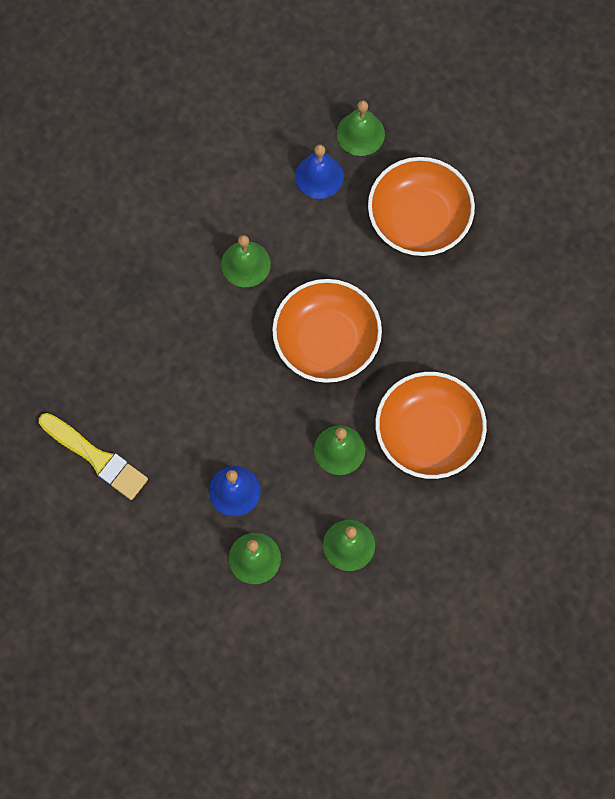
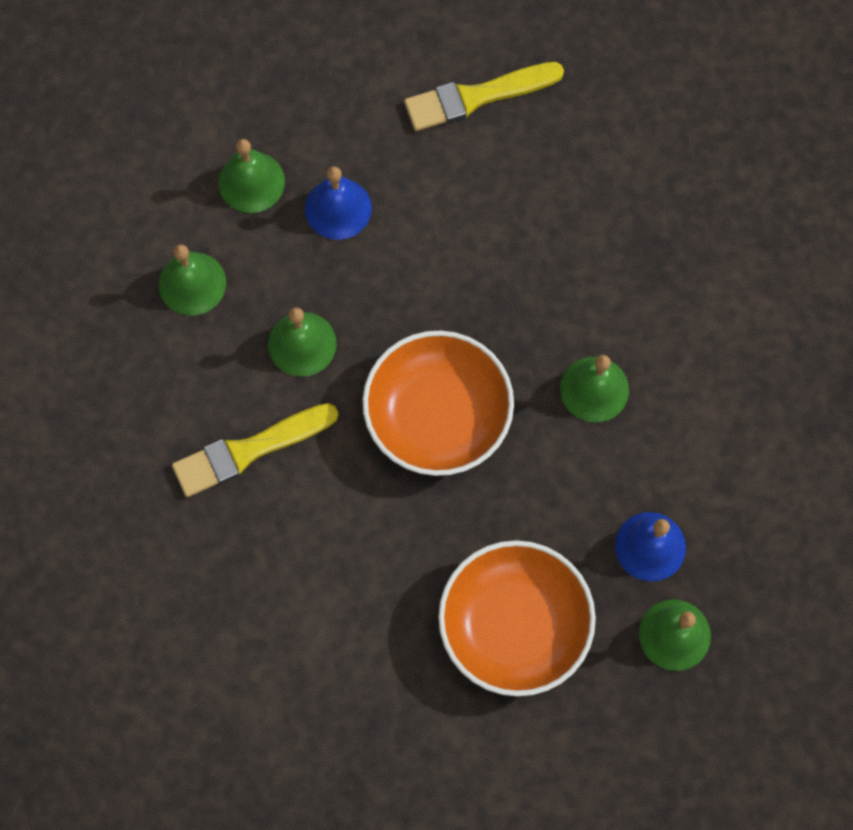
camera: 125 degrees right, 0 degrees up
orange bowl [375,372,487,479] -> yellow brush [172,403,338,497]

